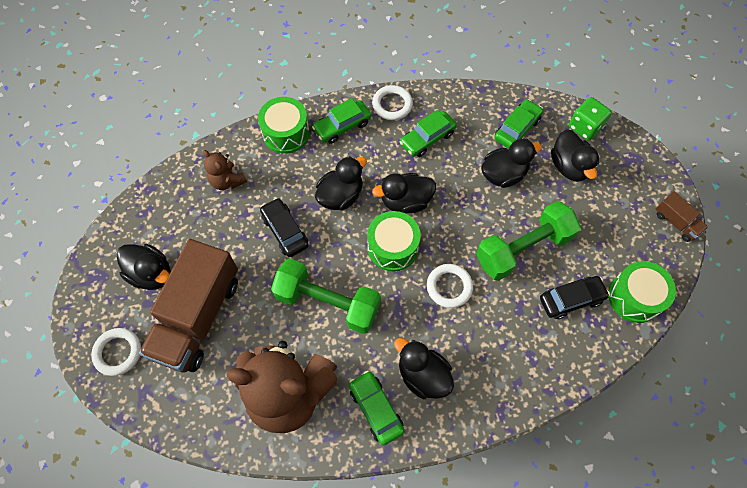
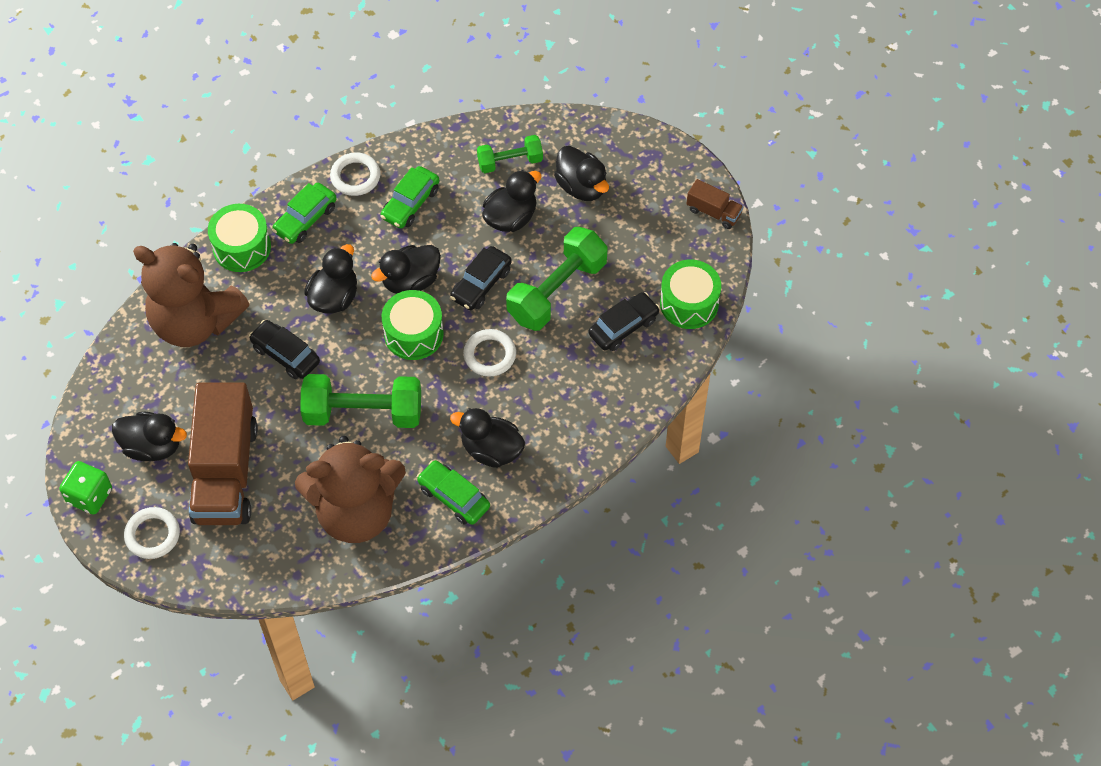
camera: 20 degrees left, 5 degrees down
brown teddy bear [203,150,247,190] -> brown teddy bear [133,243,249,347], size x2.22
green car [494,99,543,149] -> green dumbbell [477,135,543,173]
green dice [569,97,612,141] -> green dice moved to [59,461,112,515]
none -> black car [450,246,512,310]

